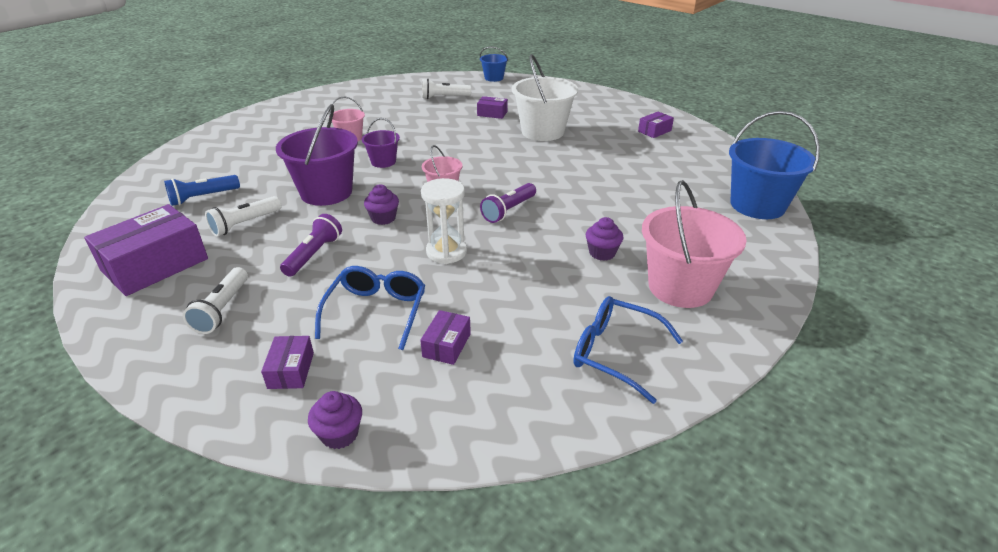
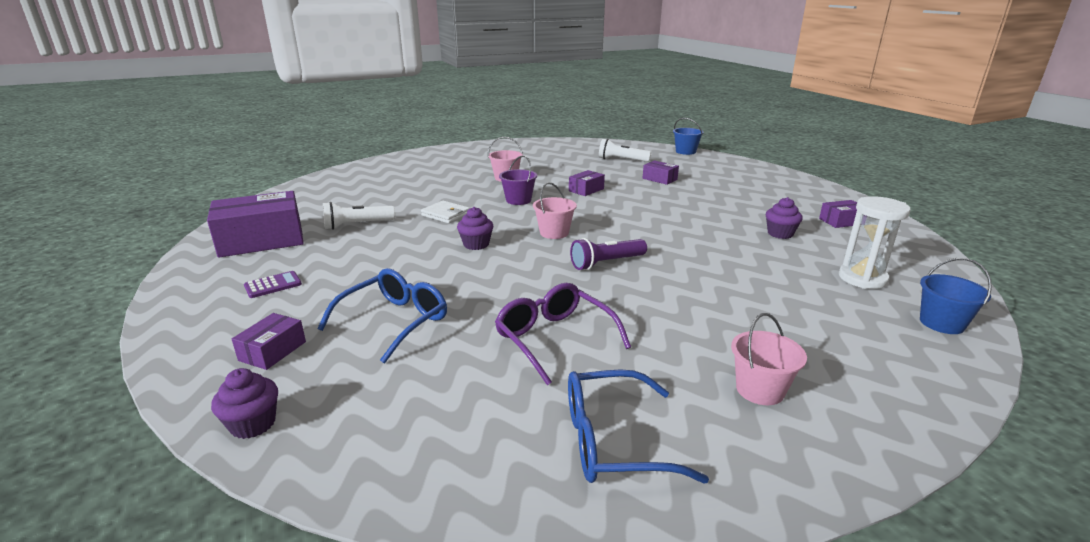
camera: 25 degrees right, 10 degrees down
blue flashlight [164,175,240,206] -> none
white flashlight [183,267,248,334] -> purple calculator [244,271,302,298]
purple bucket [276,104,358,206] -> white wallet [421,201,470,223]
purple flashlight [280,214,342,277] -> none
purple box [420,310,471,365] -> purple box moved to [569,170,605,196]
white hourglass [421,178,467,264] -> white hourglass moved to [839,196,911,289]
white bucket [512,54,578,141] -> none
blue glasses [573,296,683,404] -> blue glasses turned 60 degrees counterclockwise [568,369,709,484]
purple cupcake [586,217,623,261] -> purple cupcake moved to [766,197,803,239]
pink bucket [642,180,746,308] -> pink bucket [731,313,807,405], size x0.53
blue bucket [729,111,820,219] -> blue bucket [920,258,992,334], size x0.53
none -> purple glasses [495,283,631,385]

